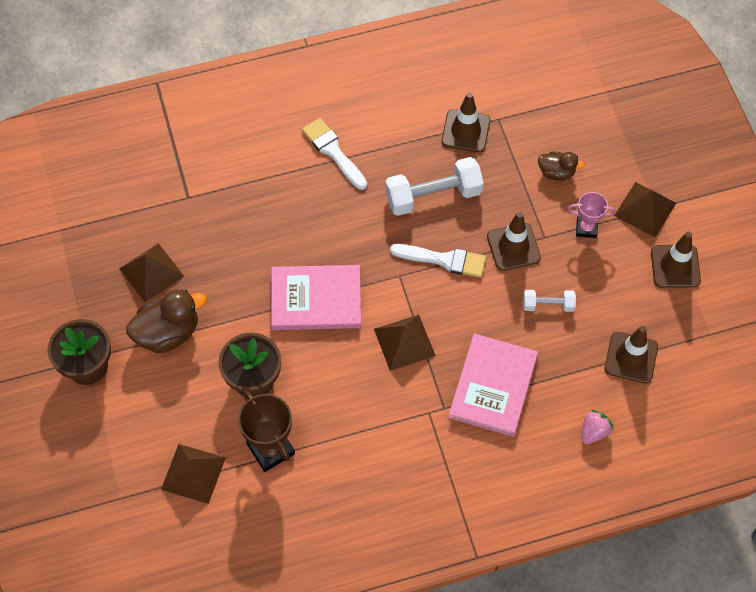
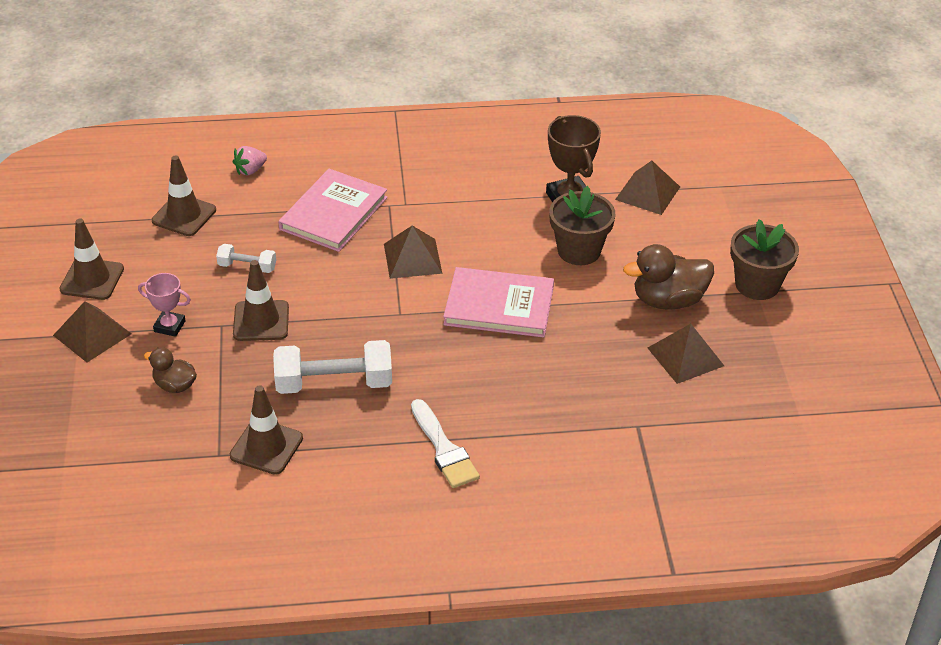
camera: 170 degrees left, 20 degrees down
white brush [390,244,486,278] -> none

